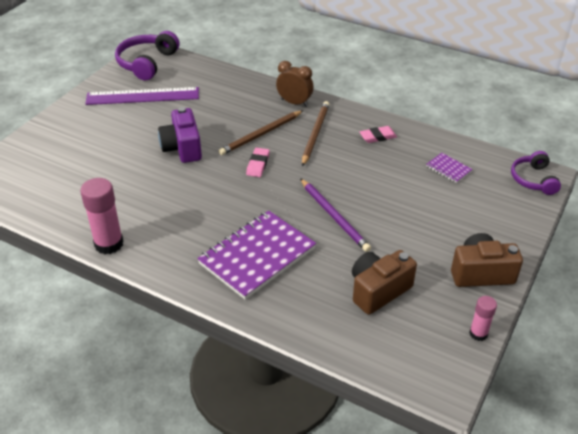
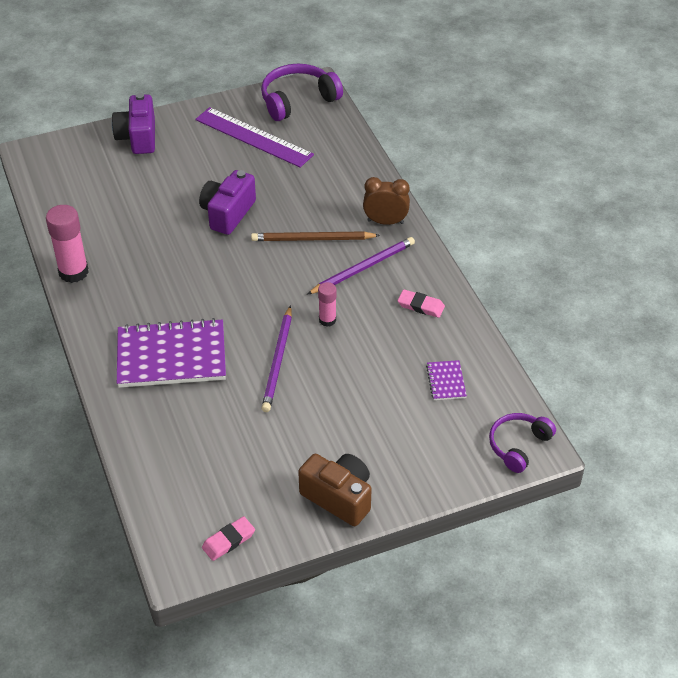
camera: 40 degrees right, 5 degrees up
pink eraser [246,148,270,177] -> pink eraser moved to [202,516,255,561]
brown clock [276,61,314,107] -> brown clock turned 60 degrees counterclockwise [363,177,410,225]
brown pencil [302,101,329,166] -> purple pencil [307,237,415,295]
brown camera [352,250,417,315] -> none
pink glue stick [469,296,497,341] -> pink glue stick moved to [318,282,337,327]
none -> purple camera [112,93,155,154]

